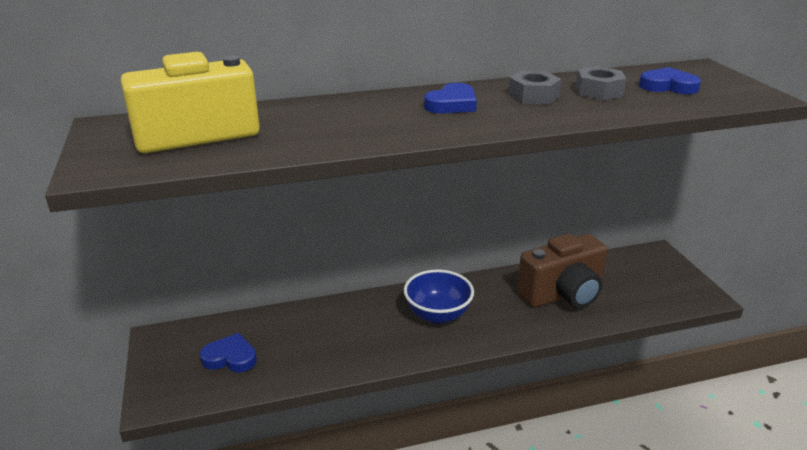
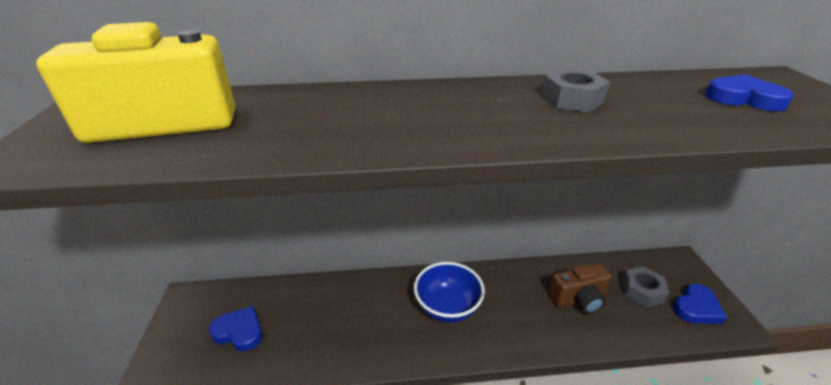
camera: 10 degrees right, 5 degrees up
blue heart [424,83,477,113] -> blue heart moved to [672,284,727,324]
brown camera [517,234,607,308] -> brown camera [548,264,612,314], size x0.63
grey nut [576,66,626,100] -> grey nut moved to [621,266,669,308]

